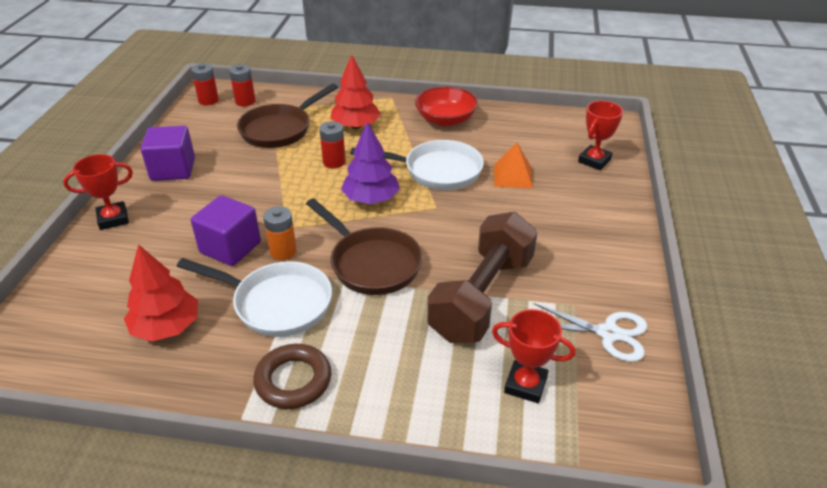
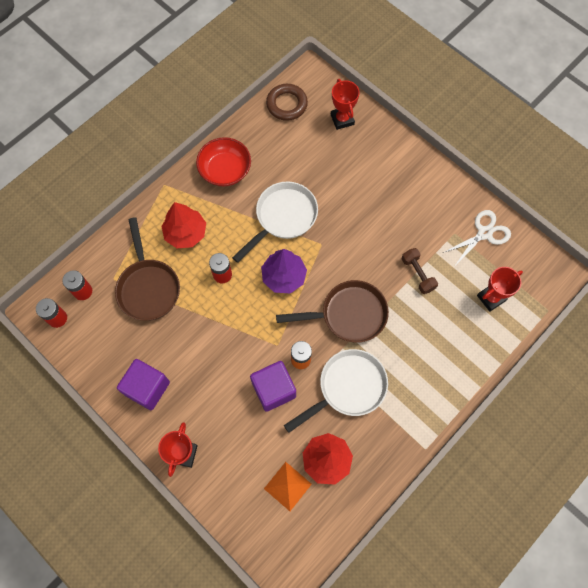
camera: 55 degrees left, 30 degrees up
brown ring [253,344,331,409] -> brown ring moved to [266,84,308,121]
brown dumbbell [427,212,537,343] -> brown dumbbell [402,248,438,294], size x0.46
orange pyramid [494,142,533,188] -> orange pyramid moved to [264,462,312,511]

